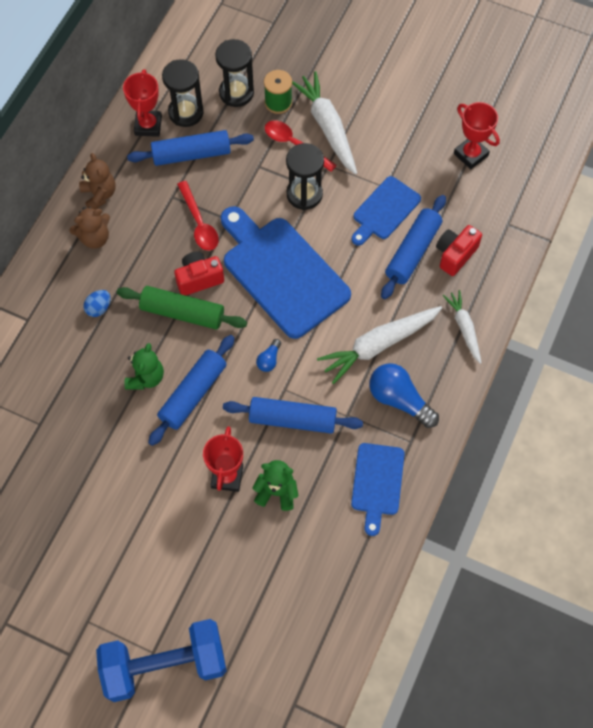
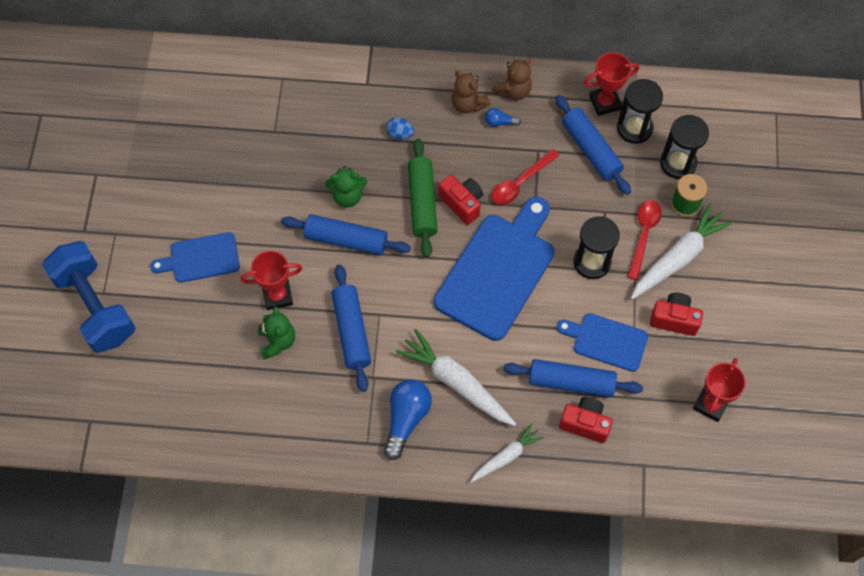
camera: 70 degrees right, 0 degrees up
blue light bulb [256,339,281,372] -> blue light bulb moved to [485,108,521,127]
blue cutting board [351,443,405,536] -> blue cutting board moved to [150,232,240,283]
none -> red camera [650,293,703,336]

